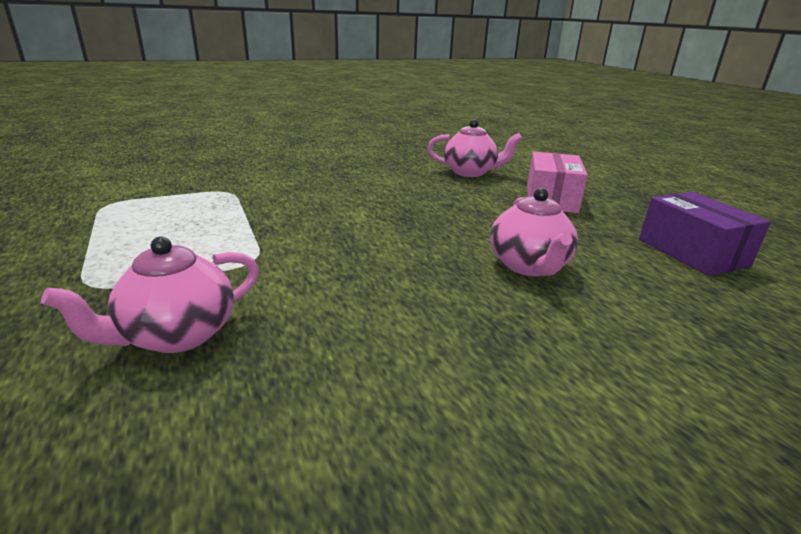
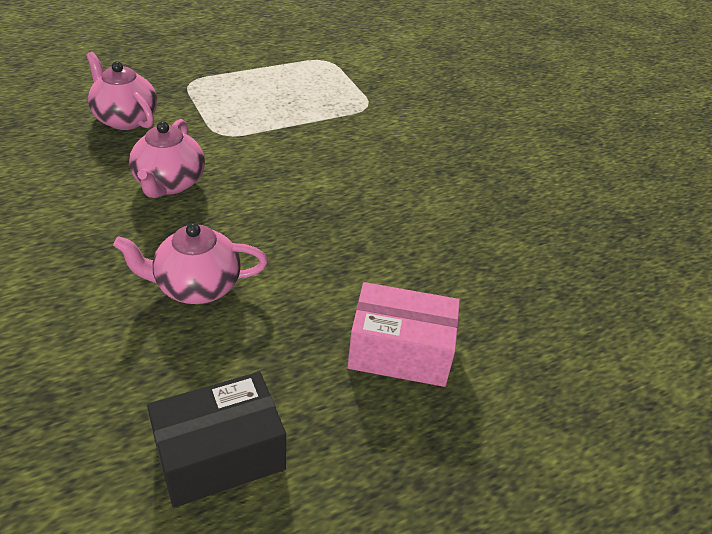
camera: 85 degrees right, 15 degrees up
pink teapot [427,119,522,177] -> pink teapot moved to [129,119,205,198]
purple box [639,192,771,276] -> black box [147,372,286,508]

